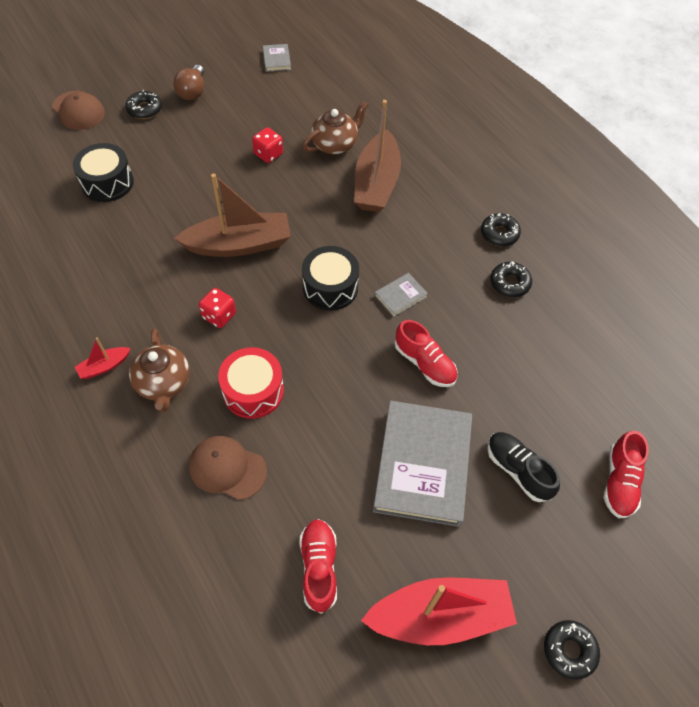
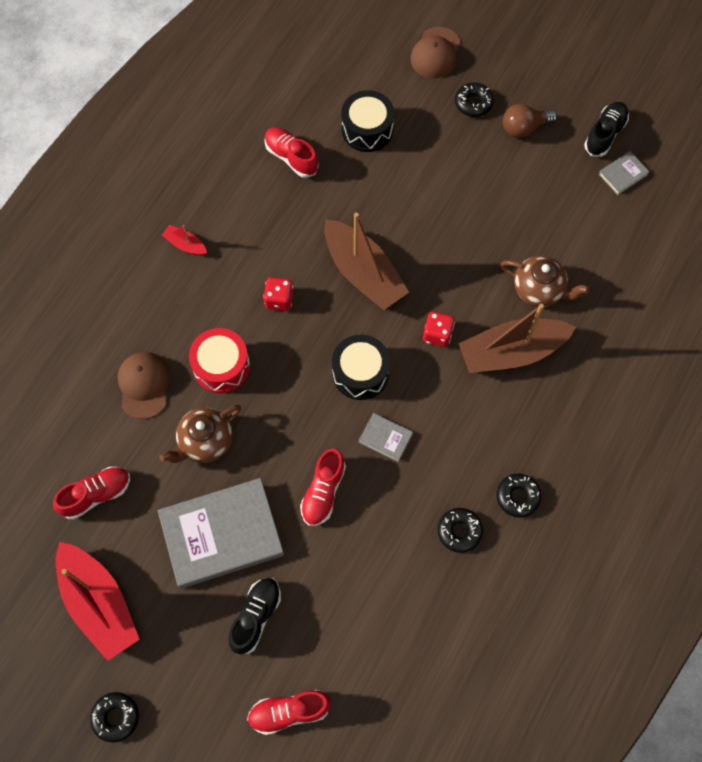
camera: 65 degrees right, 10 degrees up
brown teapot [129,329,190,412] -> brown teapot moved to [159,404,241,463]
red dice [252,127,283,163] -> red dice moved to [423,312,455,347]
none -> red shoe [264,127,319,178]
none -> black shoe [584,102,629,157]

